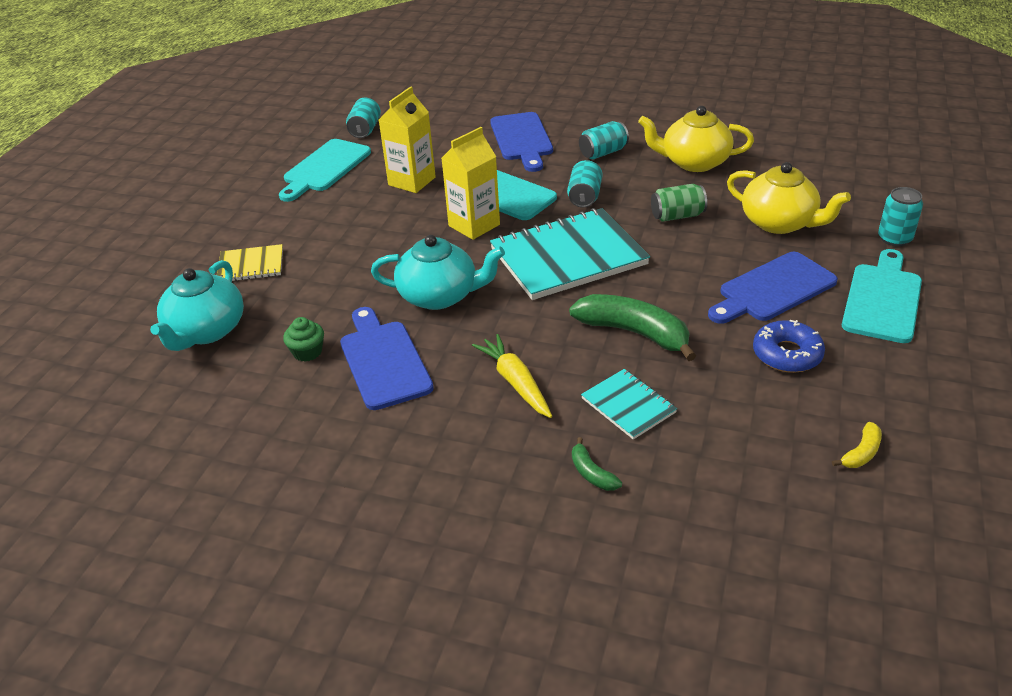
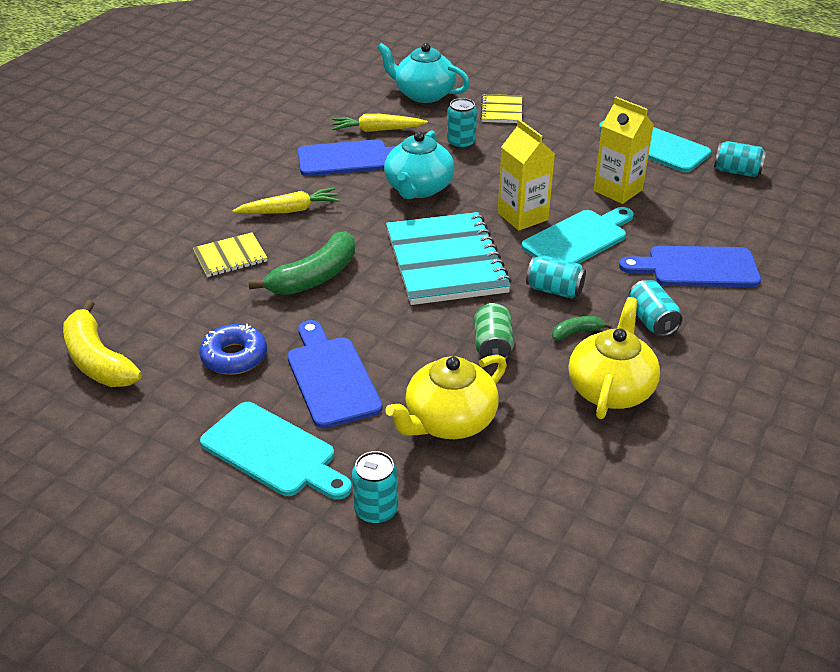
camera: 100 degrees right, 0 degrees up
green cupcake [283,317,324,362] -> yellow carrot [332,114,428,132]
green banana [572,437,622,491] -> green banana moved to [552,316,612,340]
turquoise notebook [581,369,677,440] -> yellow notebook [193,232,268,277]
yellow banana [832,422,882,468] -> yellow banana [63,300,142,387], size x2.13
none -> turquoise can [447,98,477,149]

